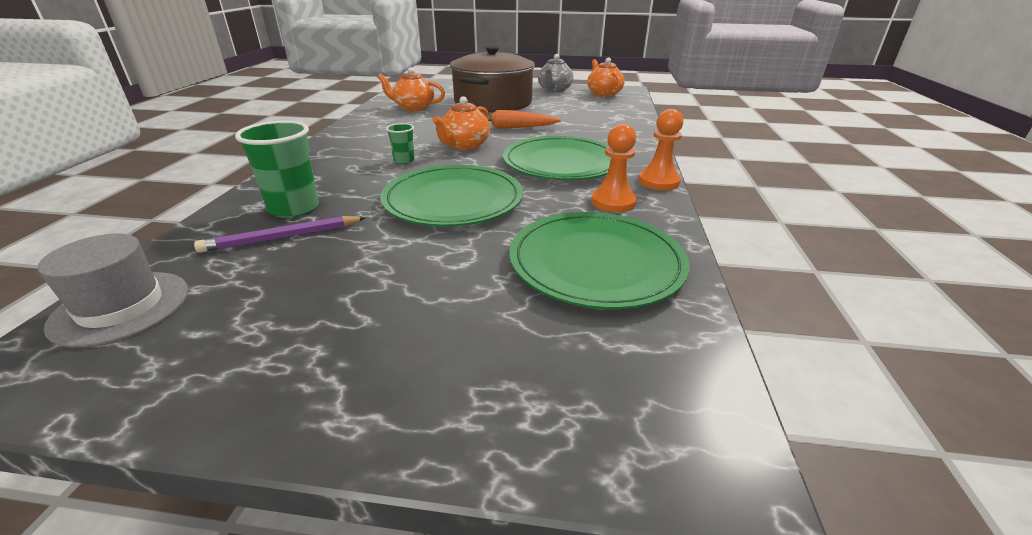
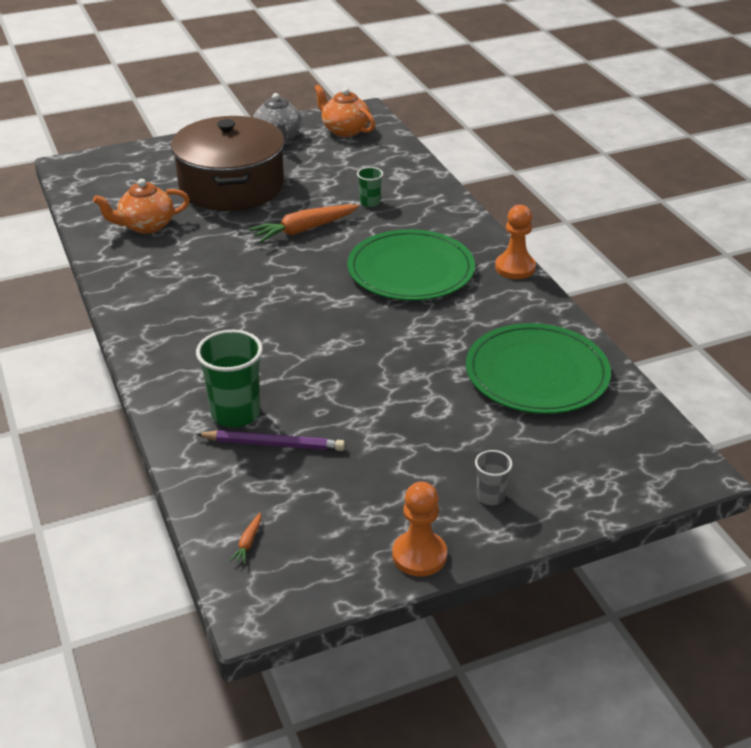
camera: 30 degrees left, 5 degrees up
grey hat [37,234,189,347] -> orange carrot [230,513,261,564]
purple pencil [194,216,366,253] -> purple pencil turned 120 degrees counterclockwise [196,430,345,451]
green plate [380,165,523,226] -> none
green cup [386,123,415,164] -> green cup moved to [357,167,383,207]
orange teapot [433,96,490,150] -> none
orange pawn [591,124,637,212] -> orange pawn moved to [392,482,447,577]
none -> grey cup [475,450,513,505]

